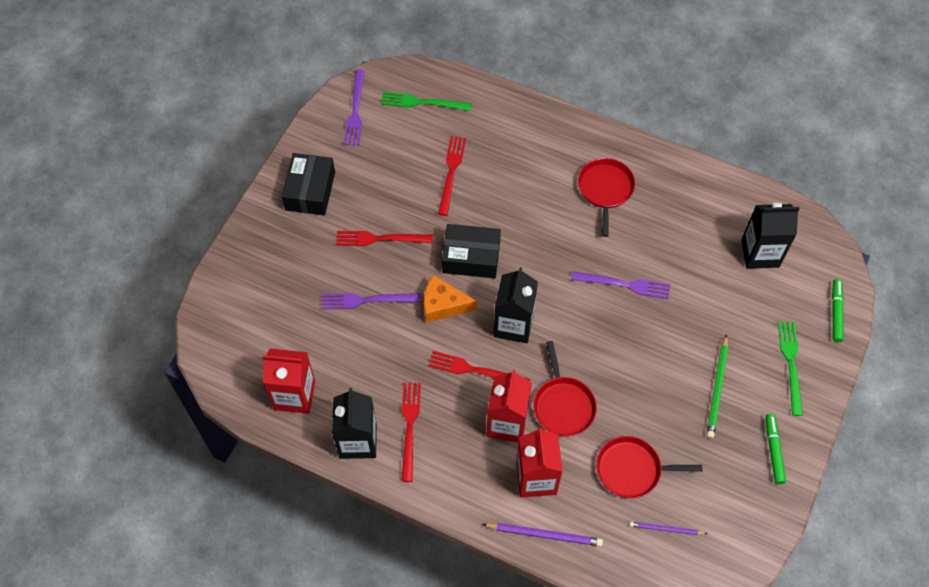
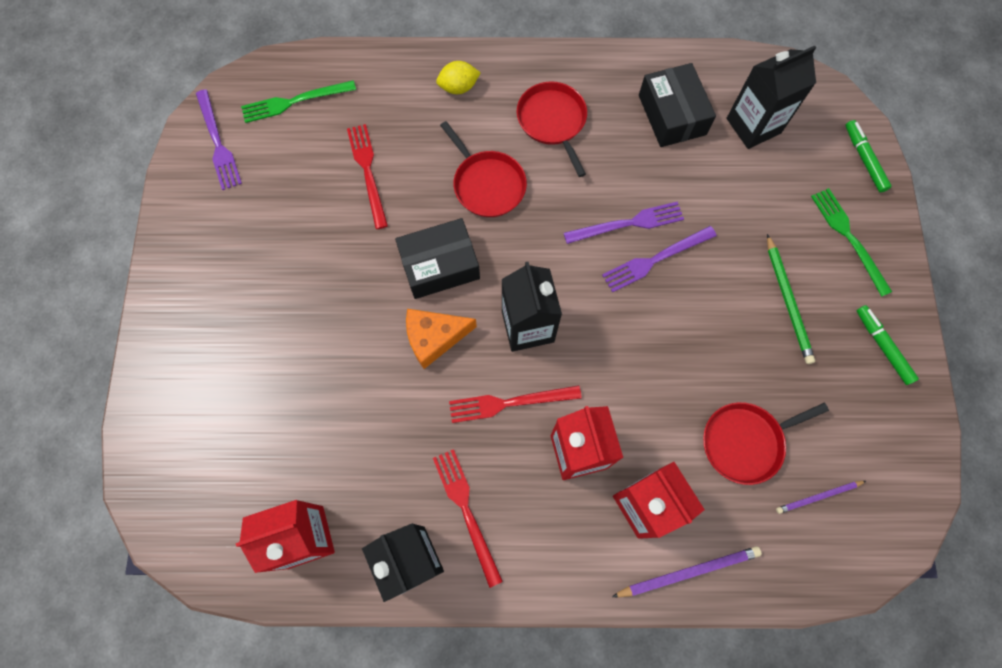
camera: 25 degrees left, 10 degrees up
black box [282,153,335,215] -> black box moved to [639,63,716,147]
purple fork [322,293,421,310] -> purple fork moved to [602,226,717,293]
red fork [336,231,433,246] -> none
red pan [533,341,597,436] -> red pan moved to [440,121,527,217]
none -> yellow lemon [436,61,481,94]

